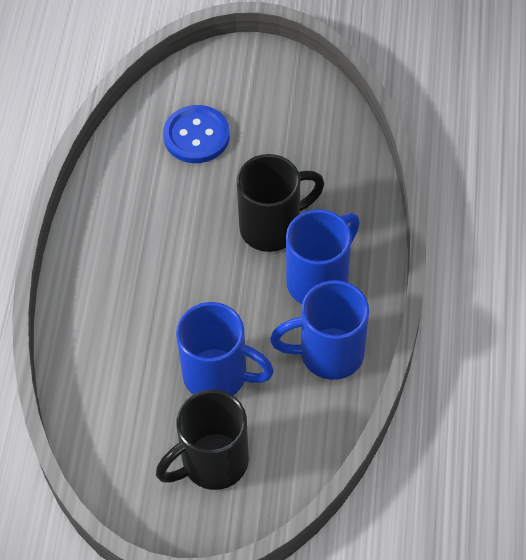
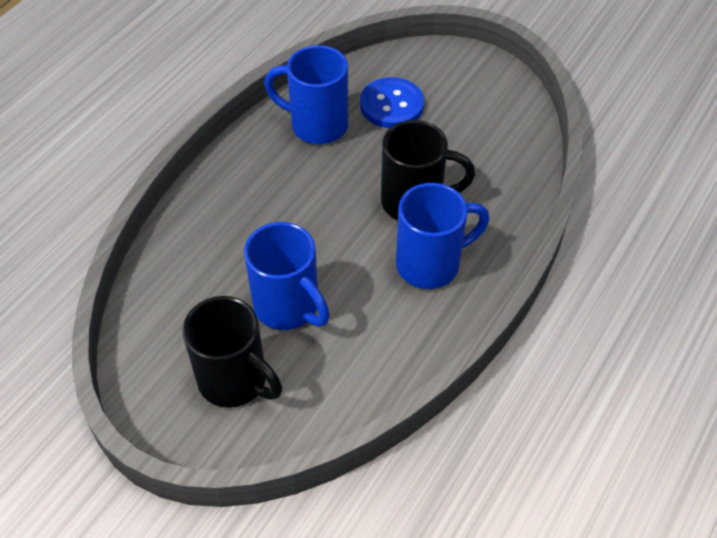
camera: 25 degrees right, 5 degrees down
black mug [156,390,249,490] -> black mug turned 135 degrees counterclockwise [183,296,282,408]
blue mug [270,280,369,380] -> blue mug moved to [264,45,348,144]

